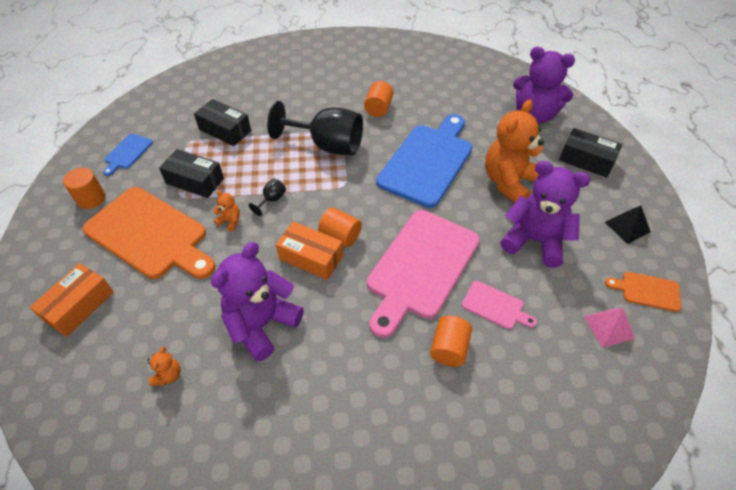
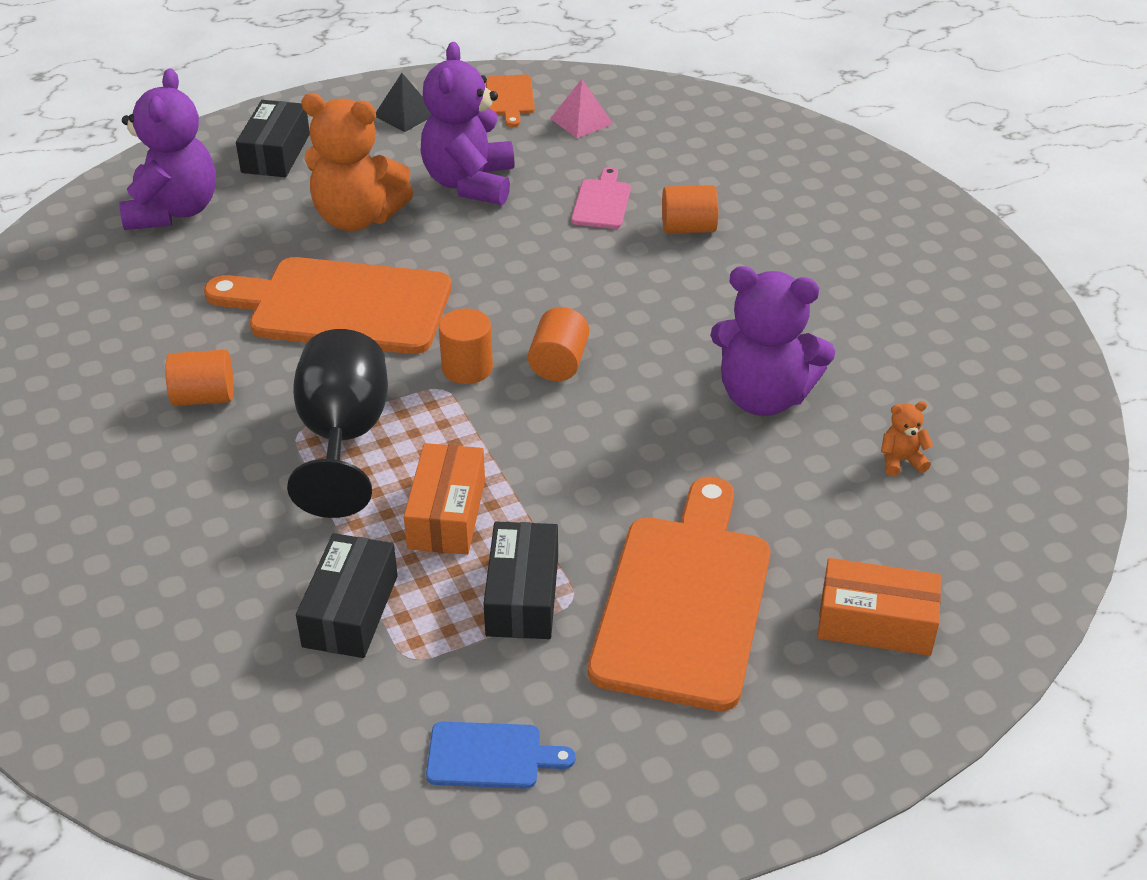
camera: 110 degrees left, 10 degrees down
orange cylinder [63,168,106,209] -> orange cylinder moved to [439,308,493,384]
orange teddy bear [213,191,240,232] -> none
black goblet [249,178,286,216] -> none
orange box [276,221,343,280] -> orange box moved to [404,443,485,555]
pink cutting board [367,210,480,338] -> none
blue cutting board [376,114,472,208] -> orange cutting board [204,257,452,354]

